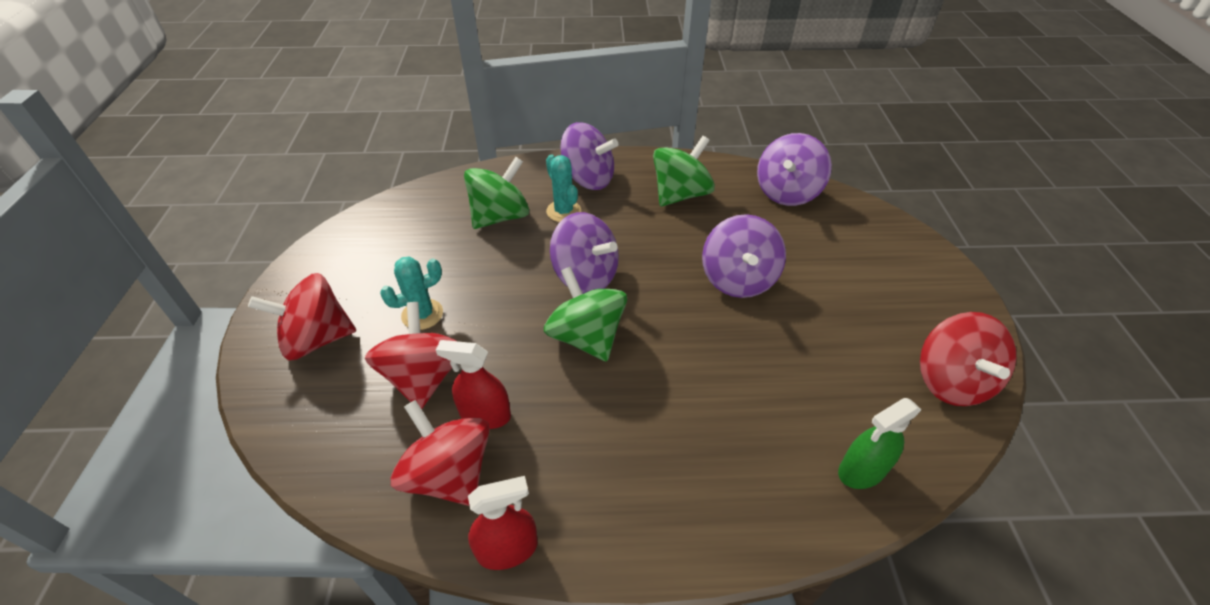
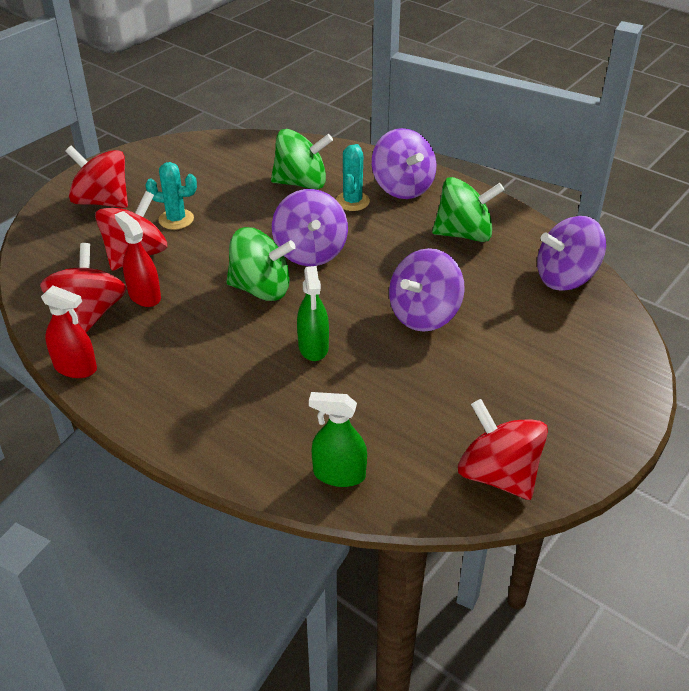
camera: 40 degrees right, 5 degrees down
green spinning top [544,266,627,361] -> green spinning top turned 90 degrees clockwise [226,227,296,301]
red spinning top [920,312,1016,406] -> red spinning top turned 105 degrees clockwise [458,399,548,500]
none -> green spray bottle [297,266,329,361]

